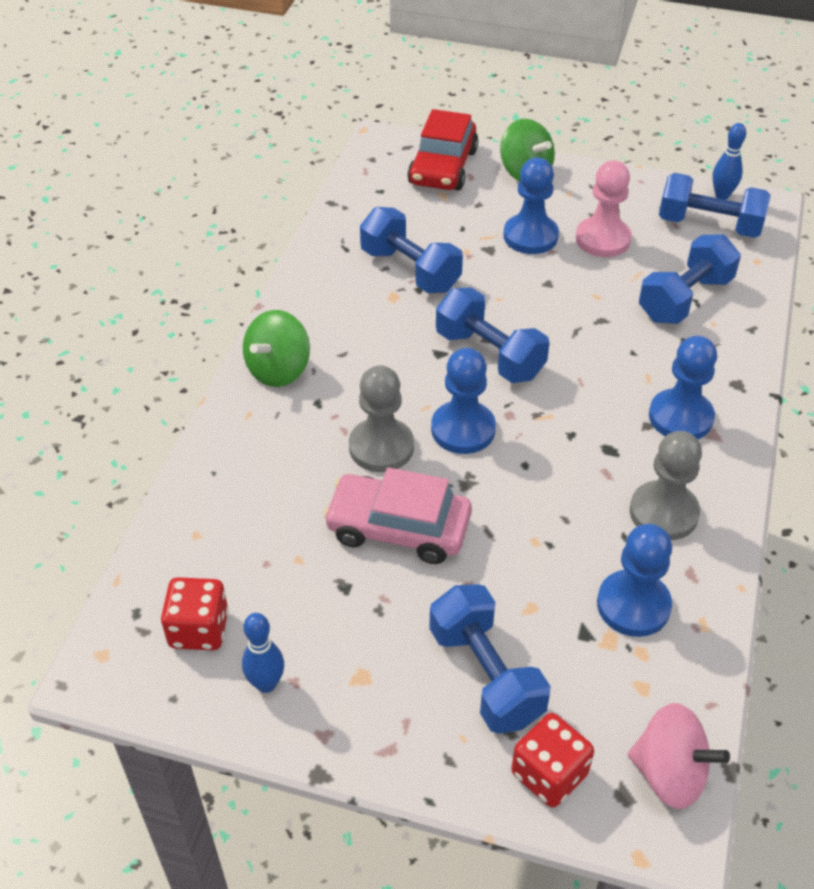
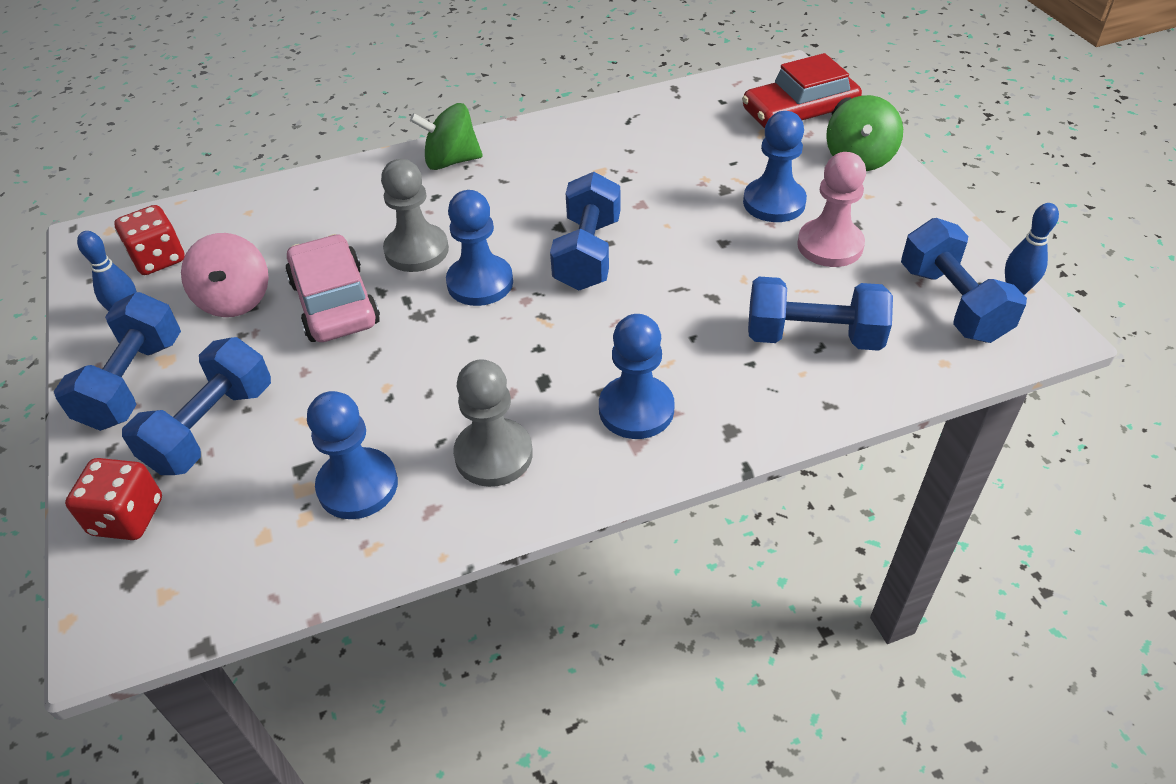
camera: 55 degrees right, 0 degrees up
blue dumbbell [360,207,463,293] -> blue dumbbell moved to [54,292,181,431]
pink spinning top [628,703,730,809] -> pink spinning top moved to [181,233,269,317]

